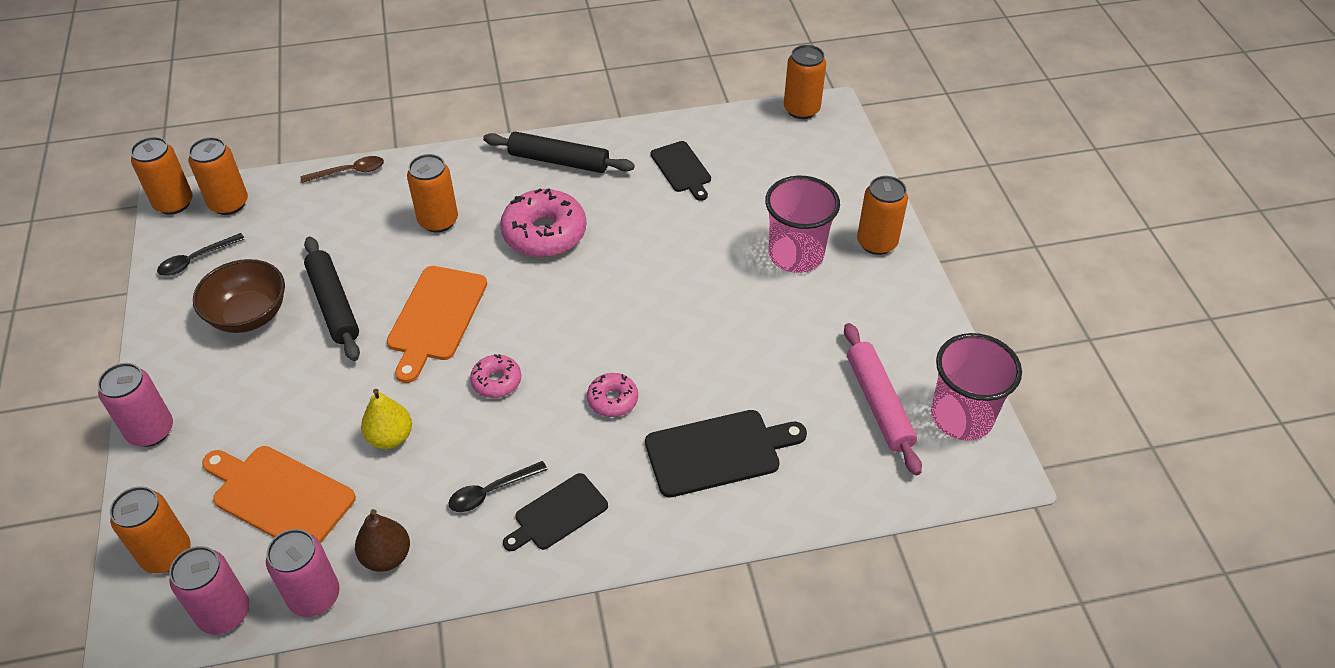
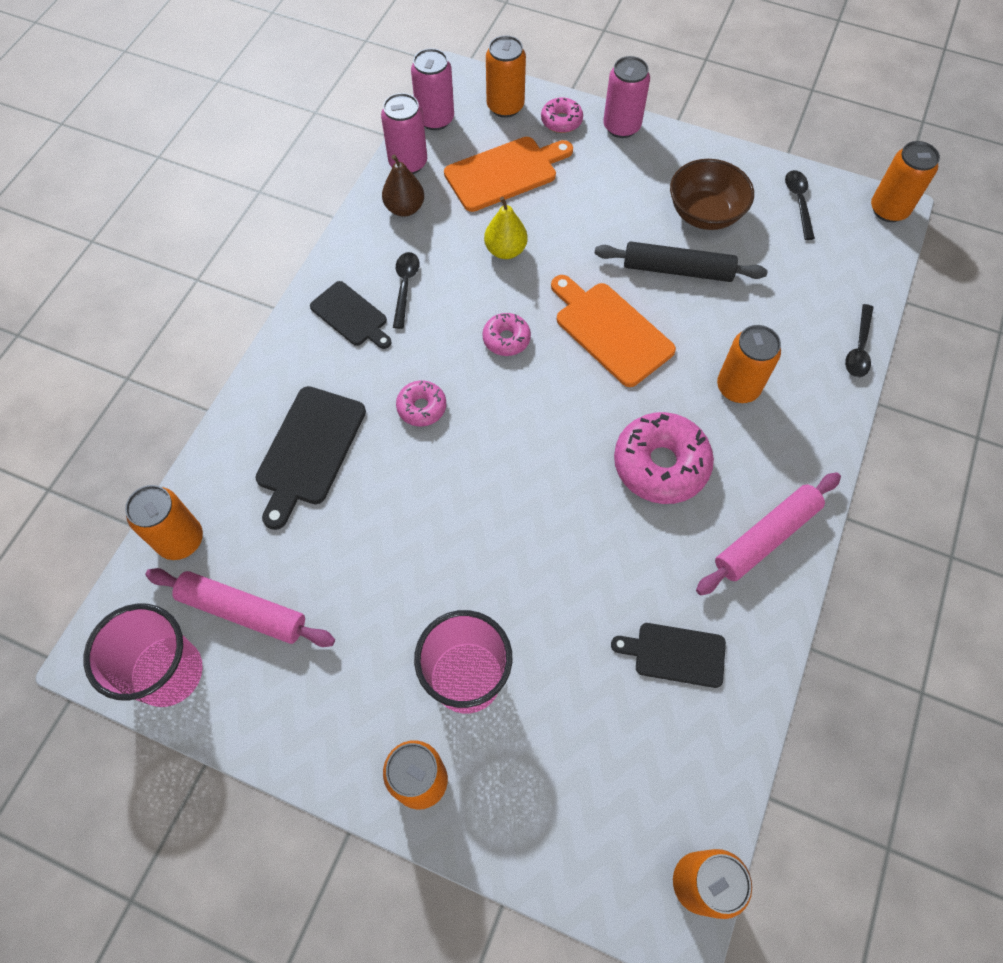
camera: 125 degrees right, 15 degrees up
orange can [189,137,248,215] -> orange can moved to [125,485,203,560]
brown spoon [300,156,384,183] -> black spoon [845,304,874,377]
black rolling pin [483,132,635,173] -> pink rolling pin [696,472,841,595]
black cutting board [503,473,608,551] -> black cutting board turned 135 degrees clockwise [310,281,392,349]
none -> pink donut [541,97,583,133]

